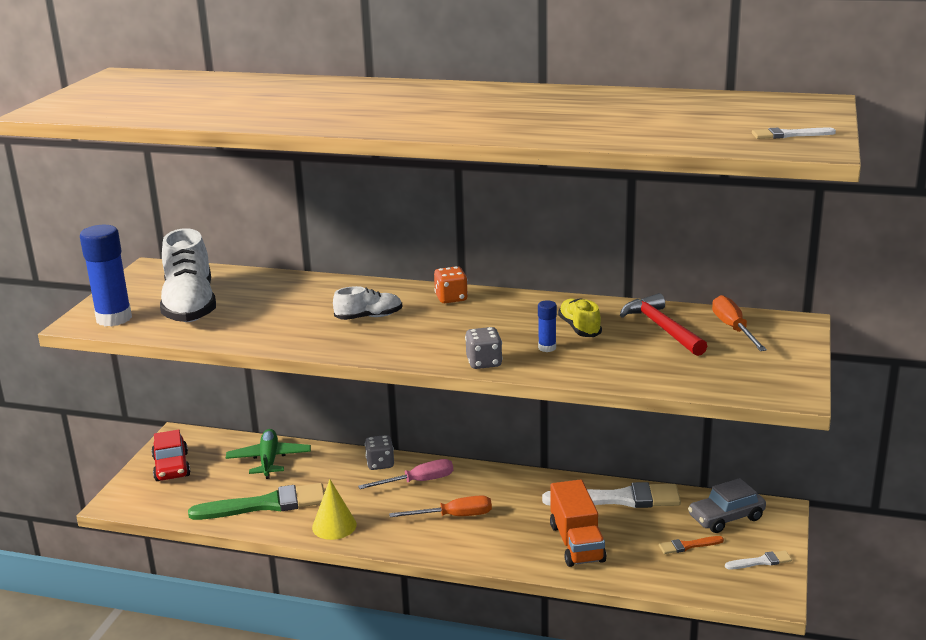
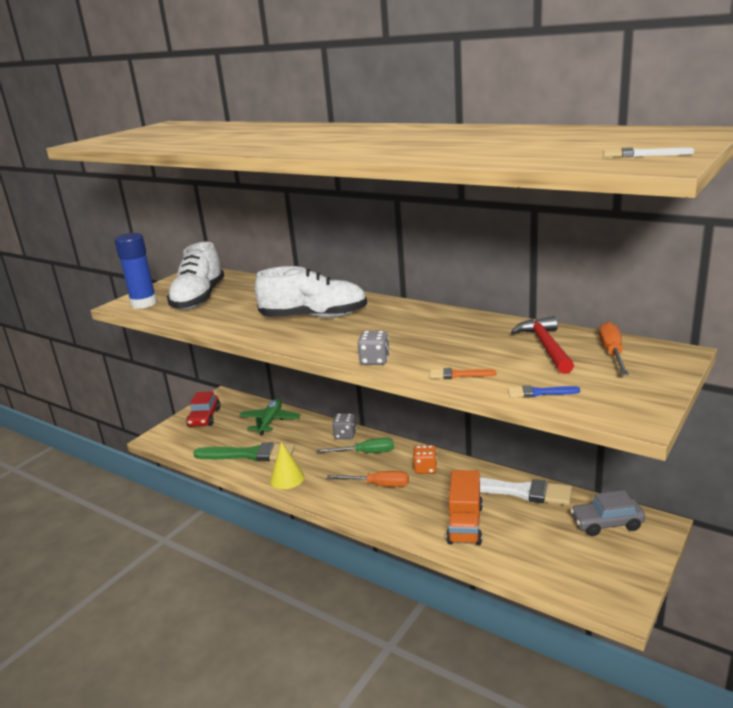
camera: 20 degrees right, 0 degrees up
white shoe [333,286,402,320] -> white shoe [254,266,367,318], size x1.96
pink screwdriver [358,459,453,489] -> green screwdriver [317,438,394,453]
orange dice [434,266,468,303] -> orange dice moved to [413,445,437,474]
blue glue stick [538,300,557,352] -> none
yellow shoe [558,298,602,337] -> none
orange brush [659,536,724,554] -> orange brush moved to [430,368,496,379]
white brush [725,550,792,569] -> none
none -> blue brush [508,385,580,398]

